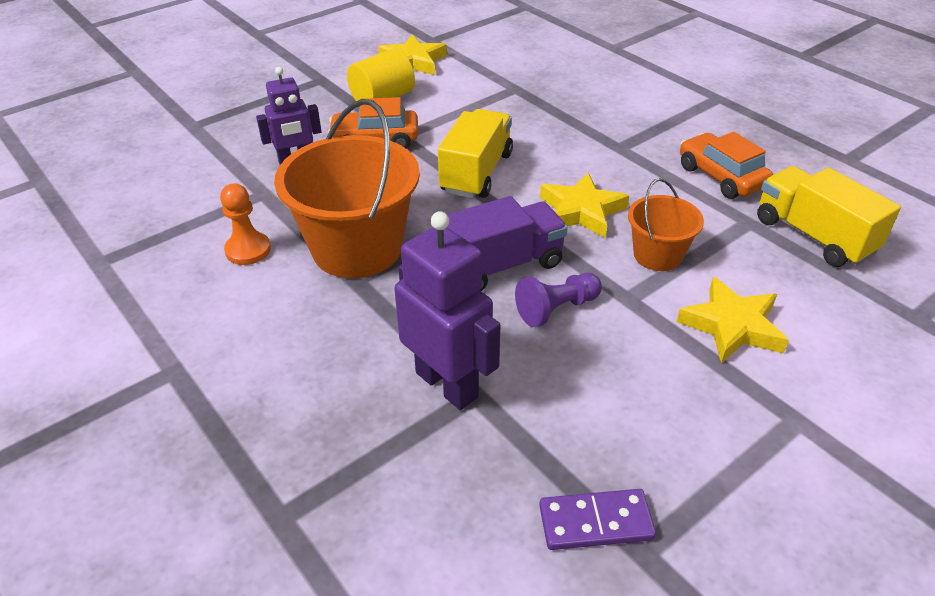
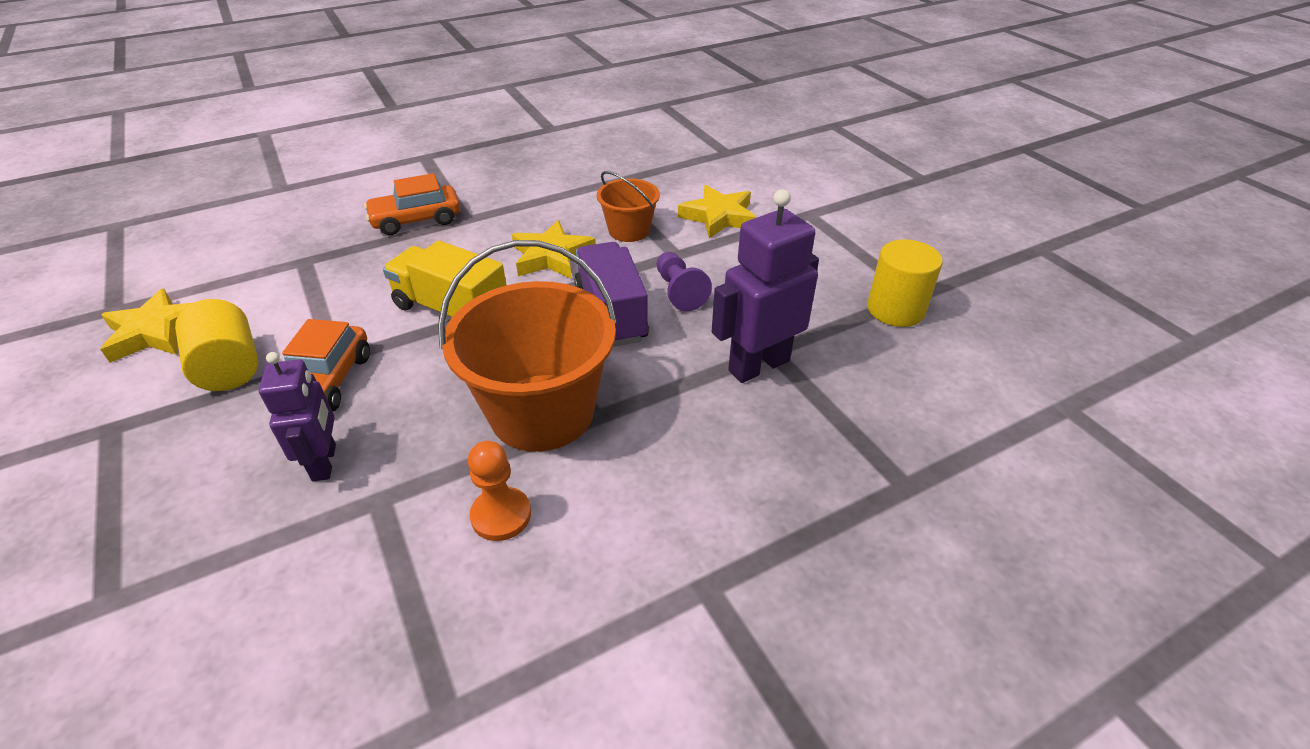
camera: 80 degrees left, 0 degrees up
purple domino [539,489,656,550] -> yellow cylinder [867,239,943,327]
orange car [680,132,773,199] -> orange car moved to [364,173,460,235]
yellow truck [757,166,901,267] -> none

